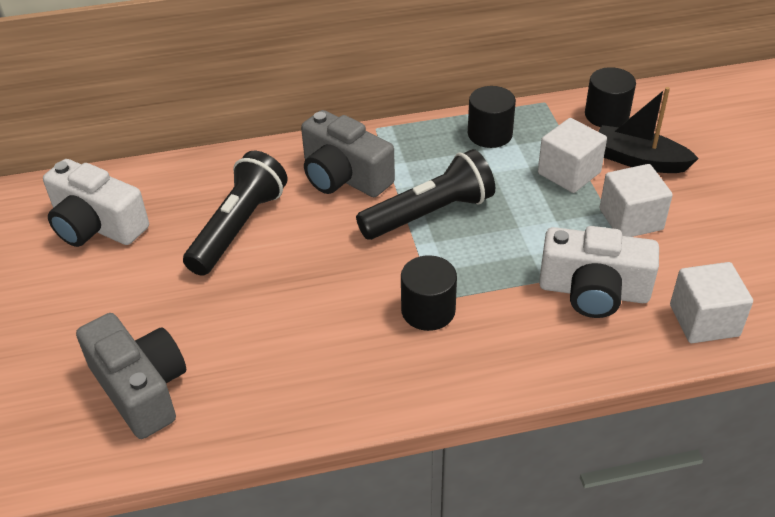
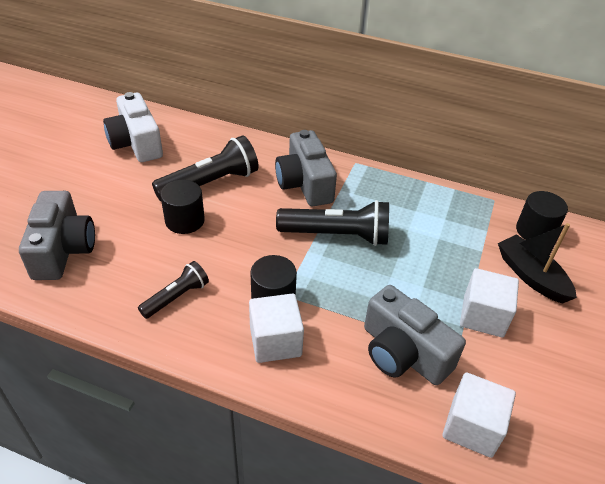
camera: 30 degrees right, 0 degrees up
black cylinder [468,86,516,148] -> black cylinder moved to [161,180,205,234]
white cube [538,118,607,193] -> white cube moved to [249,293,304,363]
white camera [539,226,659,318] -> grey camera [364,285,466,385]
none -> black flashlight [138,261,209,319]

